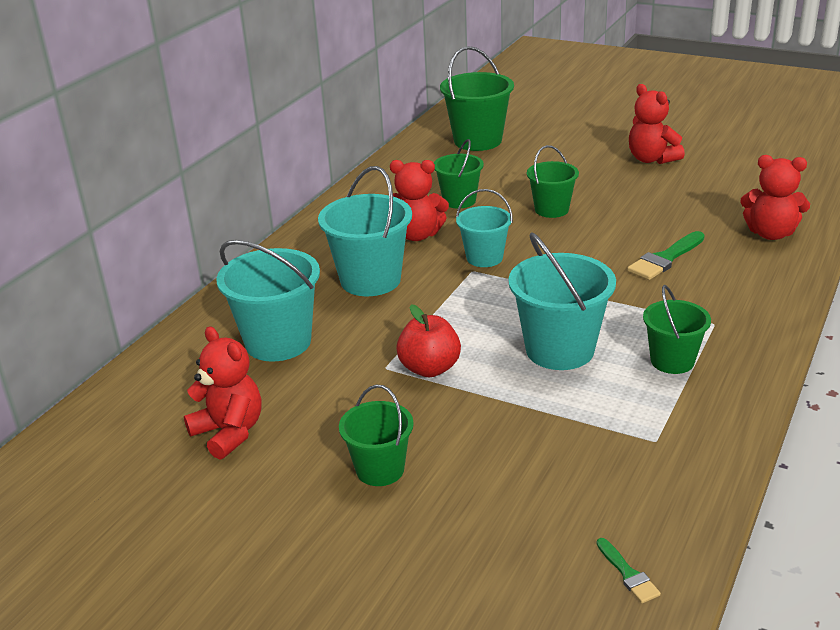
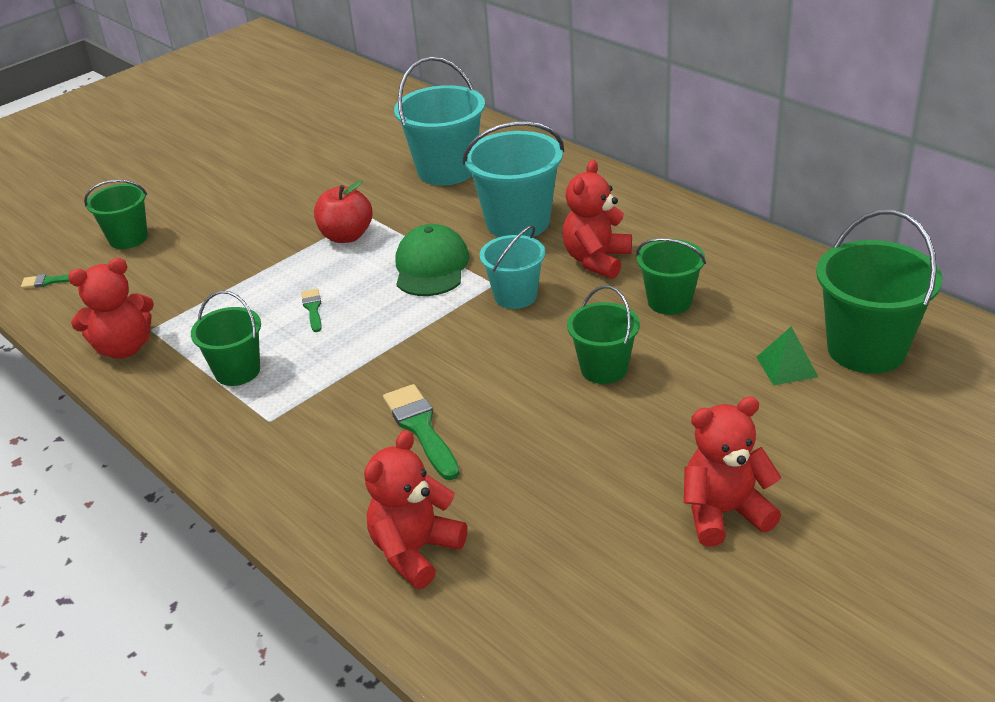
camera: 110 degrees right, 5 degrees up
red teddy bear [184,327,262,459] -> red teddy bear moved to [68,258,154,359]
green bucket [339,385,414,486] -> green bucket moved to [84,180,148,249]
turquoise bucket [508,232,616,370] -> green brush [301,289,322,332]
none -> green cap [396,224,469,296]
none -> green pyramid [756,327,818,386]

